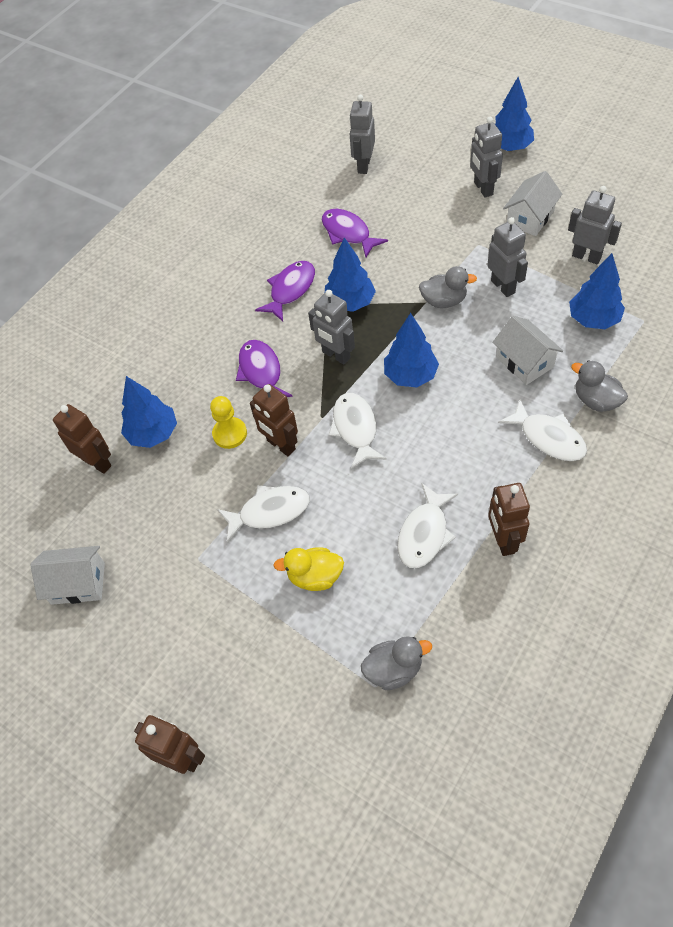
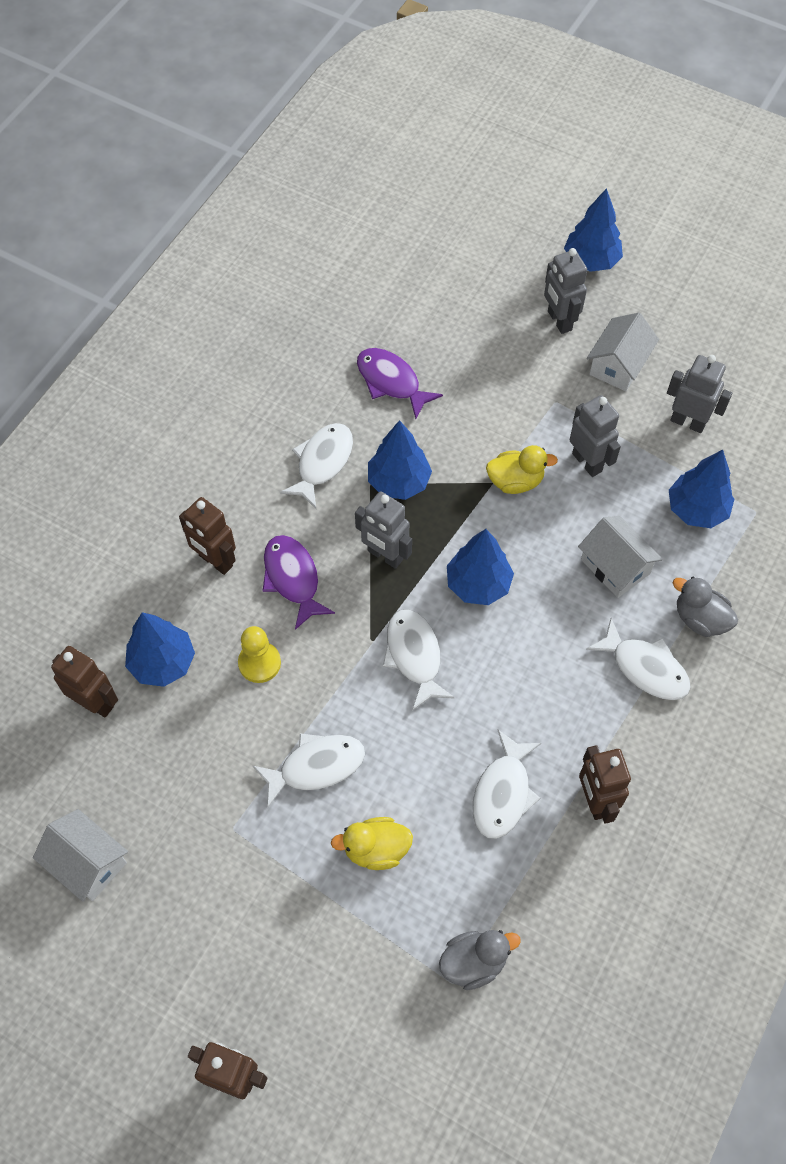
camera: 10 degrees left, 5 degrees up
white house [30,546,105,605] -> white house turned 45 degrees clockwise [33,809,128,902]
brown robot [250,384,298,456] -> brown robot moved to [179,497,236,575]
purple fish [255,261,315,321] -> white fish [280,423,353,509]
grey robot [349,94,375,174] -> none
grey duck [419,266,477,308] -> yellow duck [486,445,558,494]

